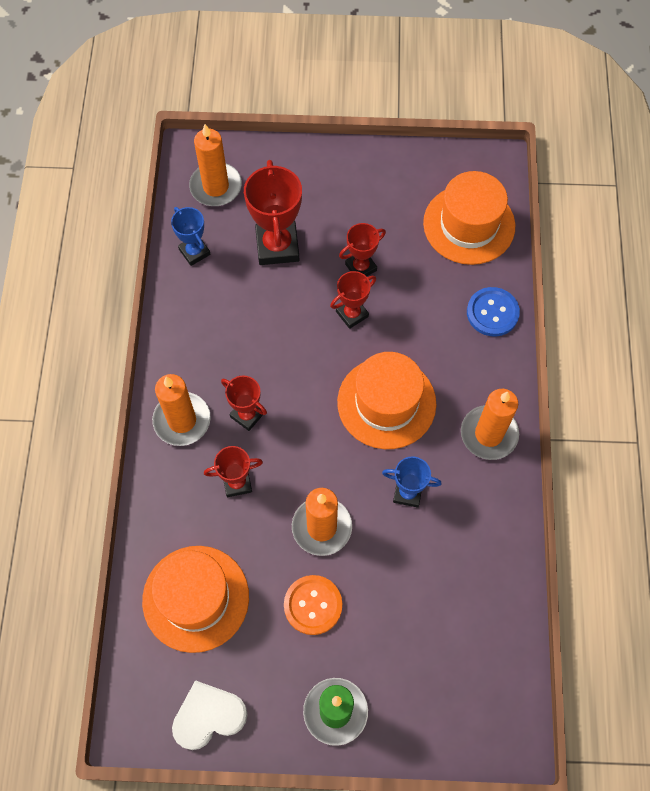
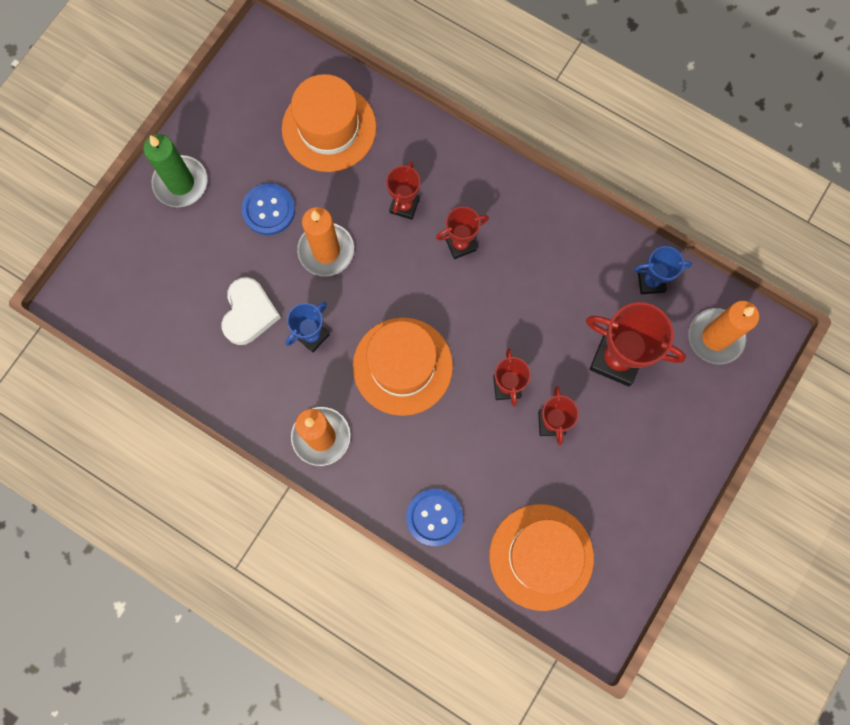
camera: 120 degrees right, 10 degrees up
orange candle [152,374,211,446] -> none
white heart [172,680,247,750] -> white heart moved to [221,277,281,345]
orange button [284,575,342,635] -> blue button [242,183,295,235]

